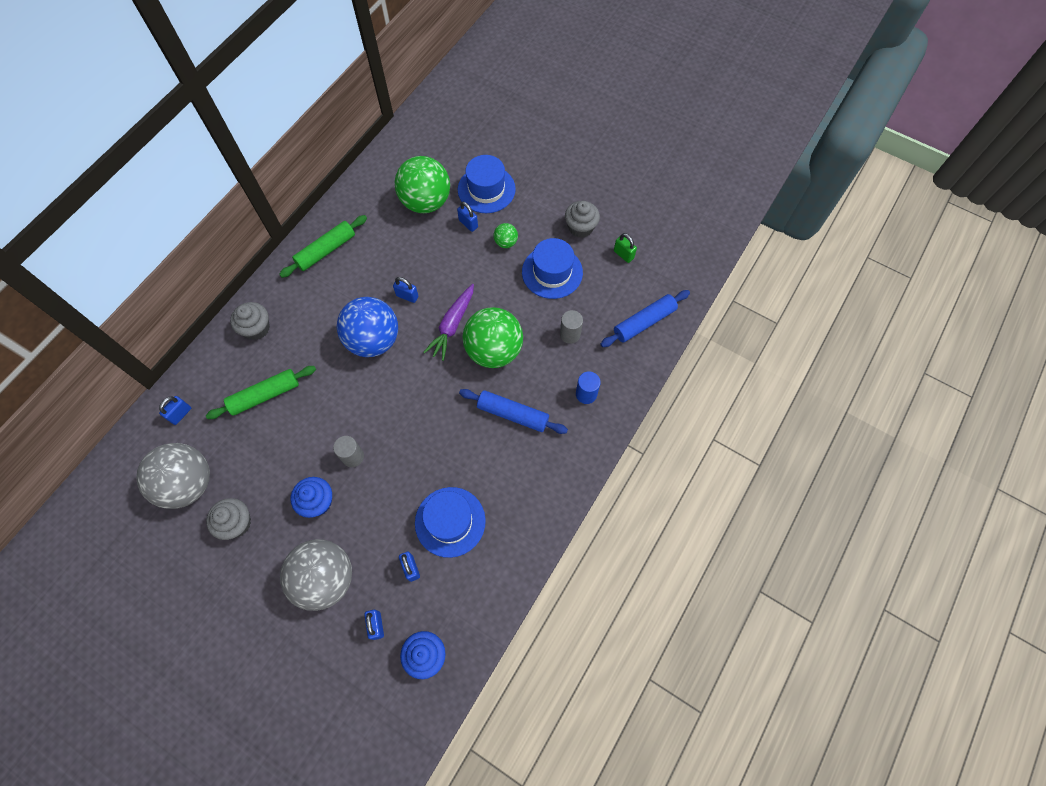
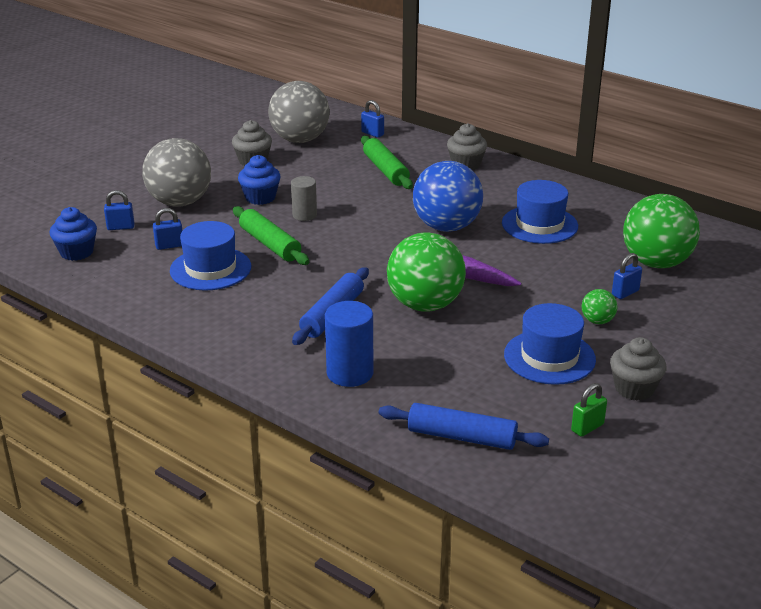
camera: 95 degrees right, 35 degrees down
green rolling pin [279,215,367,278] -> green rolling pin moved to [233,206,309,265]
blue padlock [393,277,418,303] -> none
blue hat [458,155,516,213] -> blue hat moved to [502,180,578,244]
grey cylinder [560,310,583,344] -> none
blue cylinder [576,371,601,404] -> blue cylinder [325,301,373,387], size x1.53
blue rolling pin [600,290,690,347] -> blue rolling pin turned 45 degrees counterclockwise [379,403,549,450]

